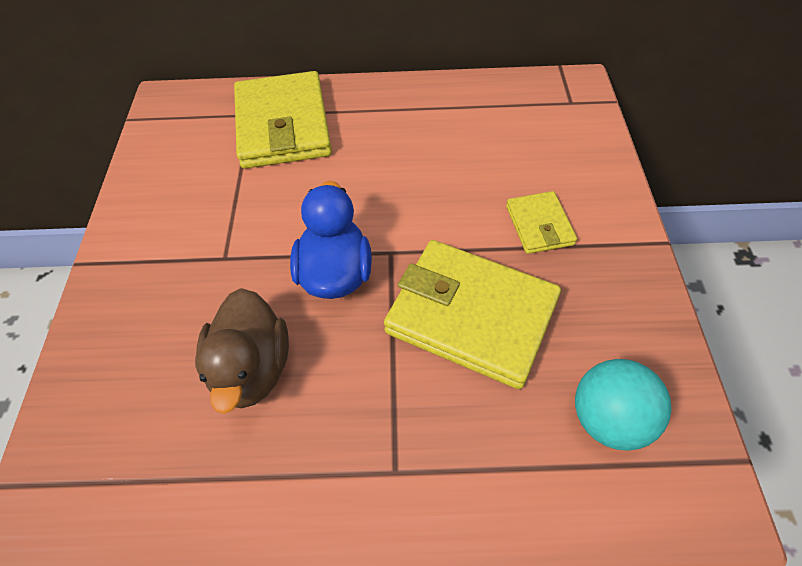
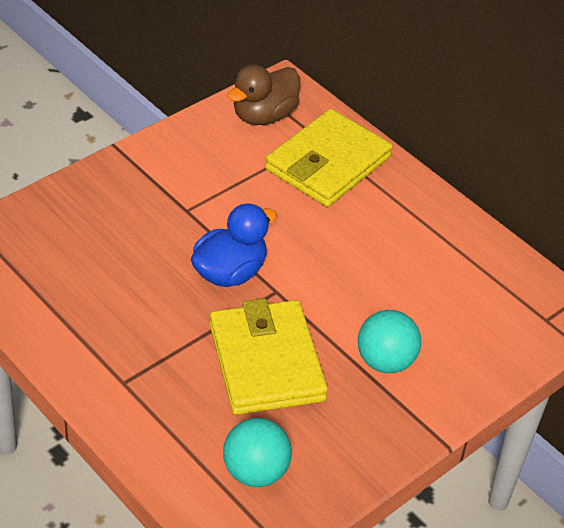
camera: 45 degrees right, 10 degrees down
brown duck [195,288,289,414] -> brown duck moved to [227,64,300,125]
yellow wallet [506,191,577,254] -> turquoise ball [358,310,421,373]

